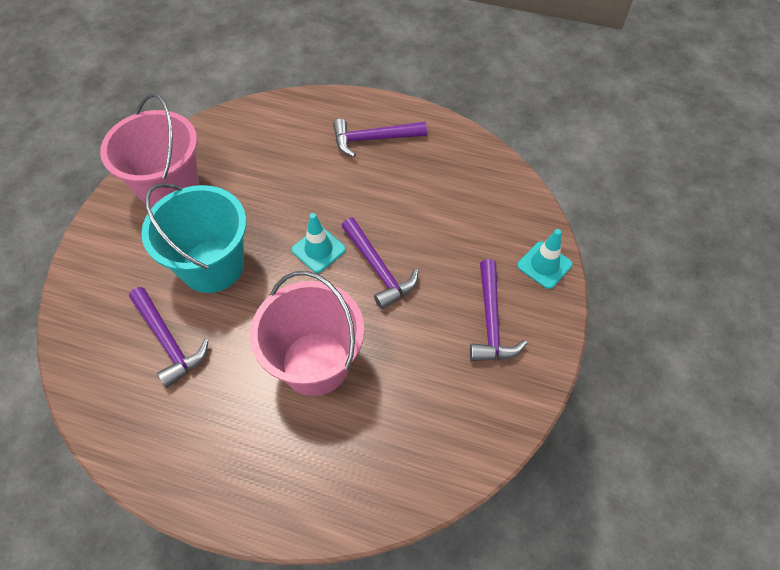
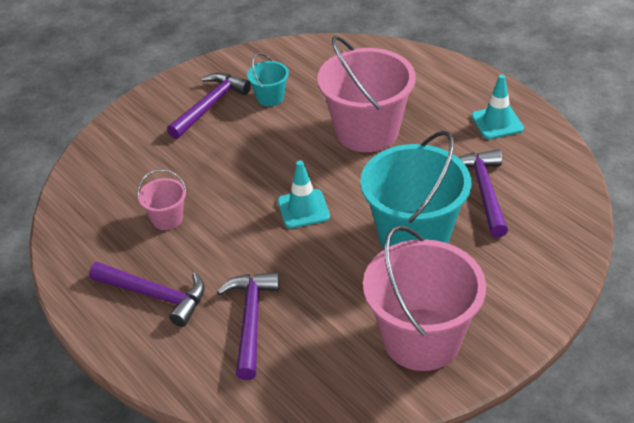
camera: 145 degrees left, 15 degrees down
purple hammer [341,218,418,309] -> purple hammer moved to [217,272,280,380]
turquoise traffic cone [517,229,572,289] -> turquoise traffic cone moved to [471,74,524,139]
none -> pink bucket [137,169,187,230]
none -> turquoise bucket [247,53,289,106]

